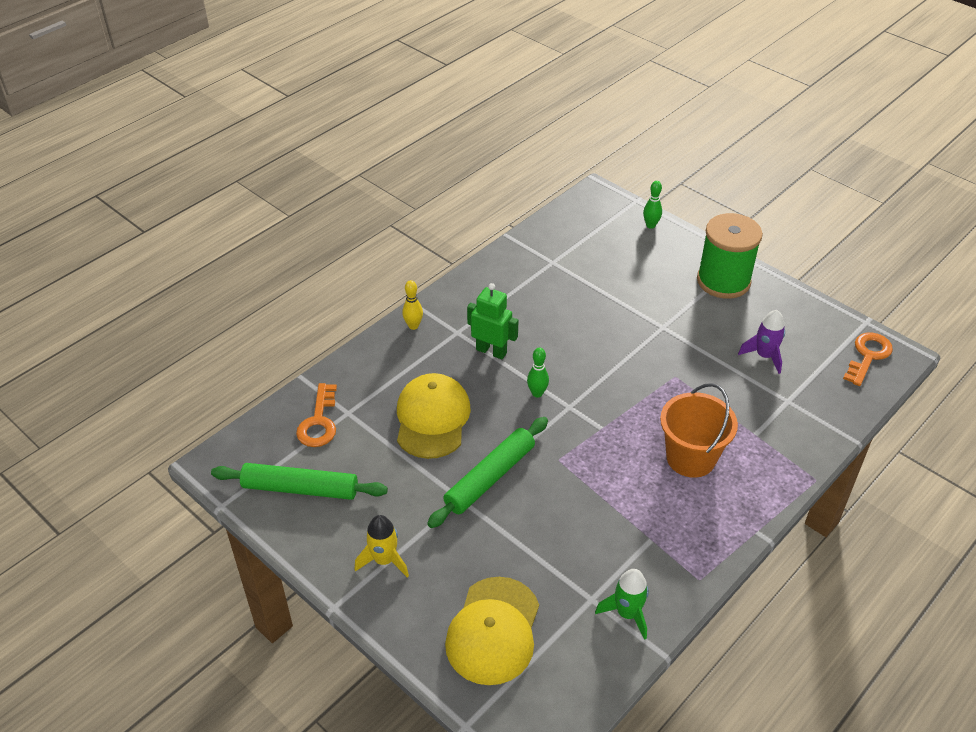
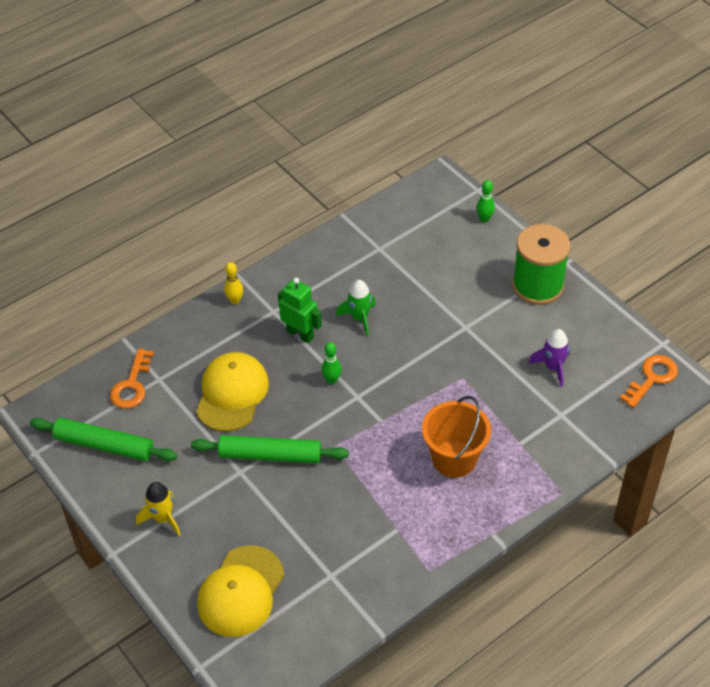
camera: 10 degrees right, 5 degrees up
green rolling pin [427,417,548,528] -> green rolling pin turned 45 degrees clockwise [191,435,349,463]
green rocket [595,569,649,640] -> green rocket moved to [336,280,376,336]

